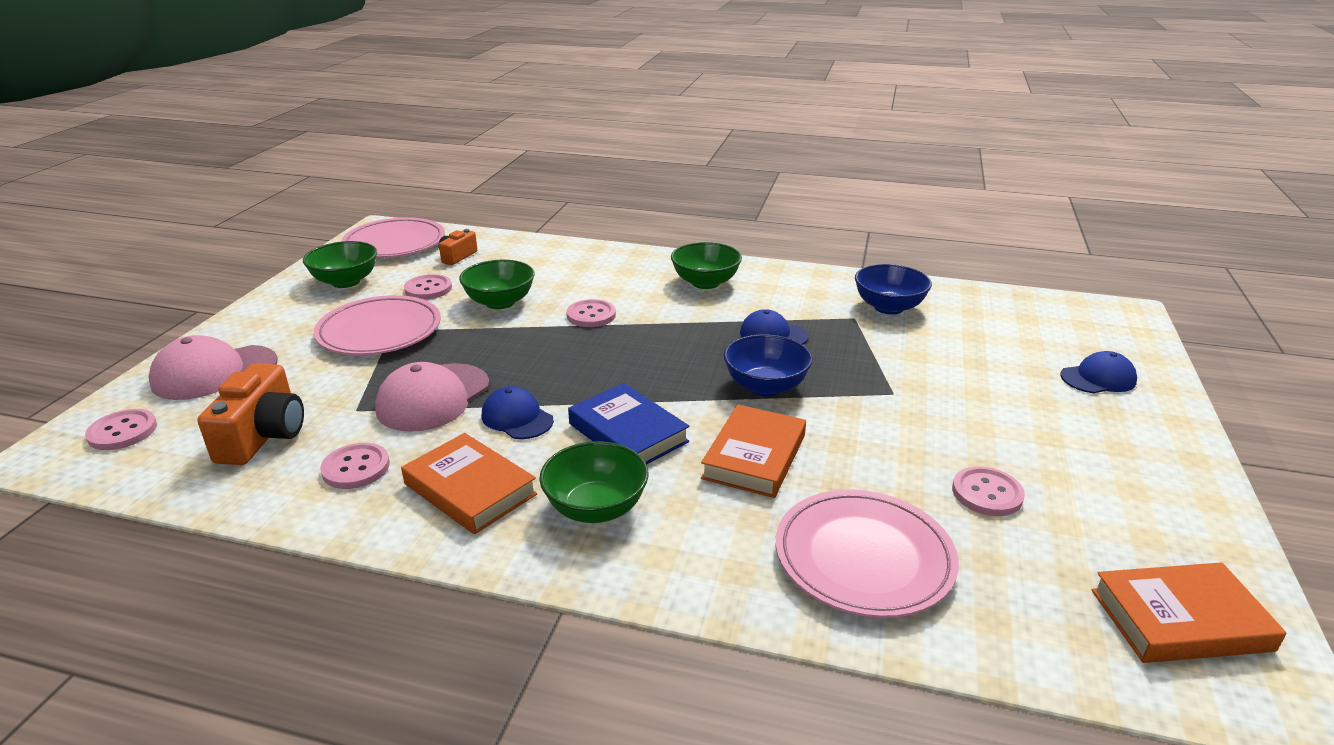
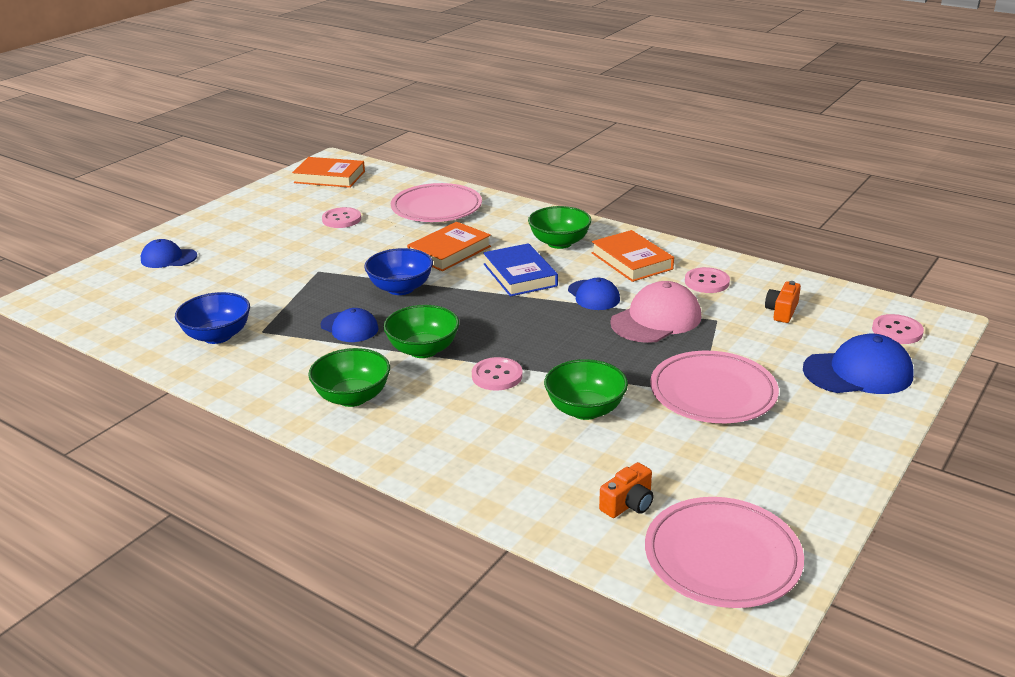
camera: 160 degrees left, 0 degrees up
pink cap [149,335,278,400] -> blue cap [803,334,914,394]
orange camera [197,363,304,465] -> orange camera [765,281,801,323], size x0.57
green bowl [303,241,377,288] -> green bowl moved to [383,305,459,358]
pink button [404,274,452,300] -> none

